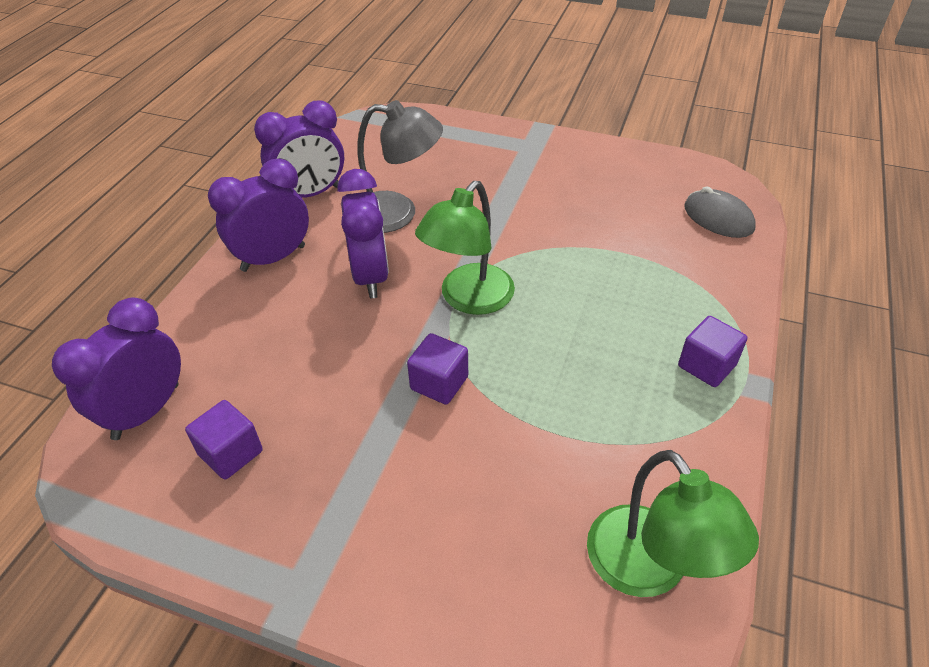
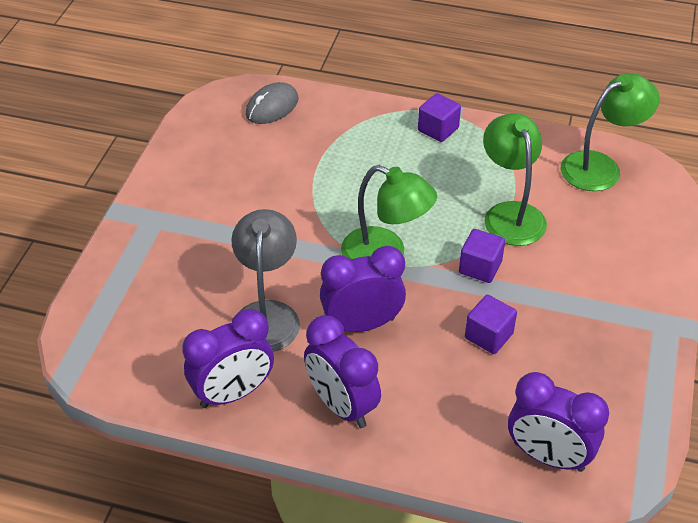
camera: 95 degrees left, 0 degrees up
purple cube [185,400,263,480] -> purple cube moved to [465,295,517,354]
purple clock [254,100,344,198] -> purple clock turned 90 degrees clockwise [182,309,274,408]
none -> green lamp [483,113,547,246]

